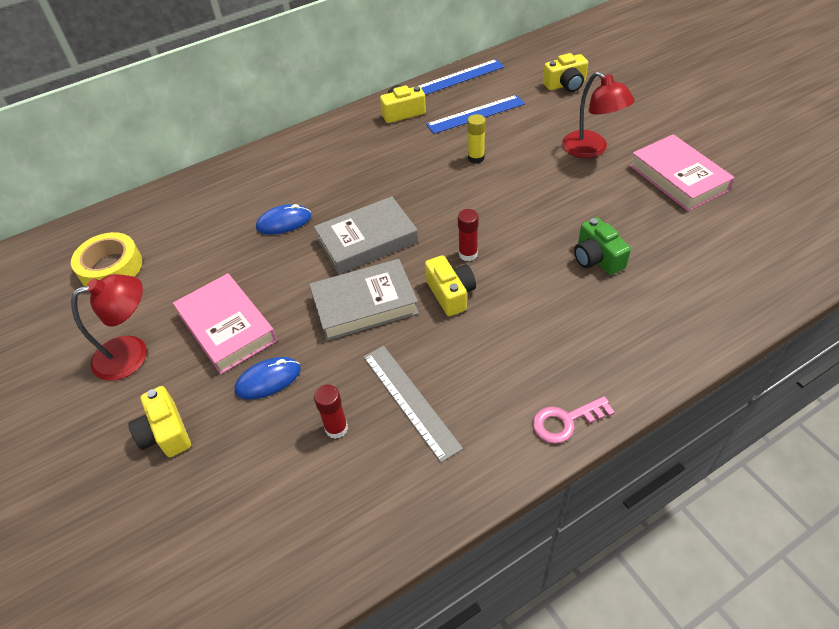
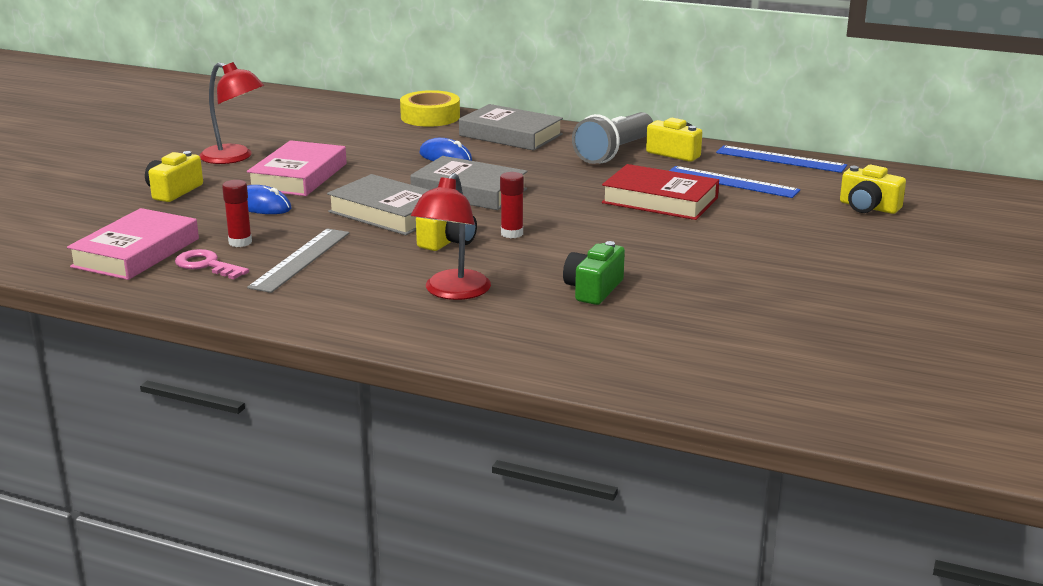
camera: 50 degrees right, 25 degrees down
yellow tape [71,232,142,286] -> yellow tape moved to [400,90,460,127]
yellow glue stick [467,114,486,164] -> red book [602,164,719,220]
pink key [533,396,615,444] -> pink key moved to [175,249,249,279]
red lamp [562,72,635,158] -> red lamp moved to [411,173,491,300]
pink book [630,134,735,211] -> pink book moved to [67,208,199,280]
none -> grey book [459,104,563,151]
none -> grey flashlight [572,112,653,164]

